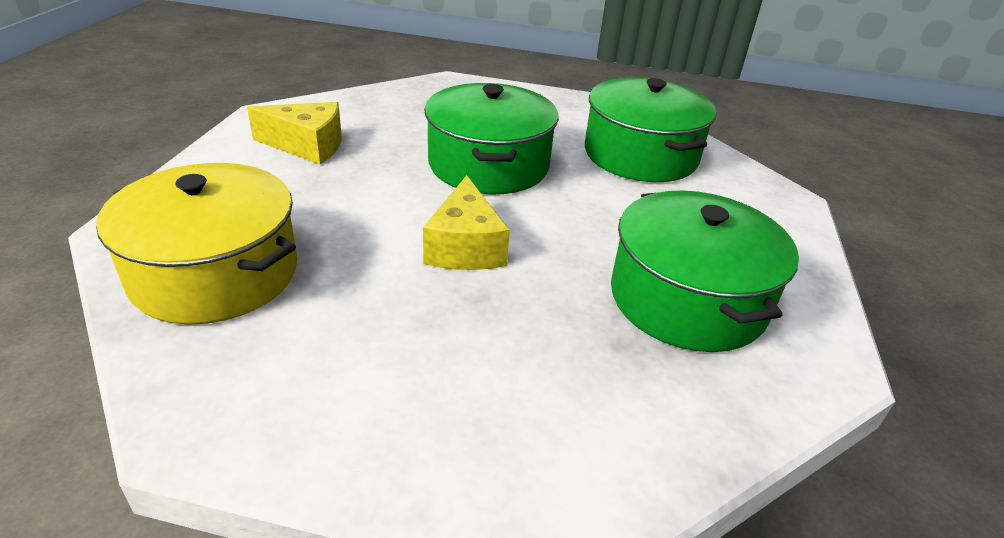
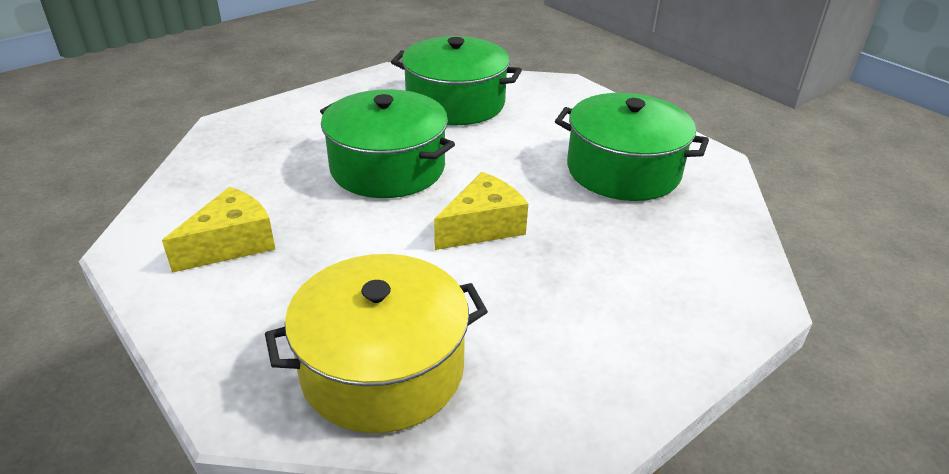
camera: 50 degrees left, 0 degrees up
yellow cheese [423,175,510,270] -> yellow cheese turned 75 degrees counterclockwise [434,172,528,250]

